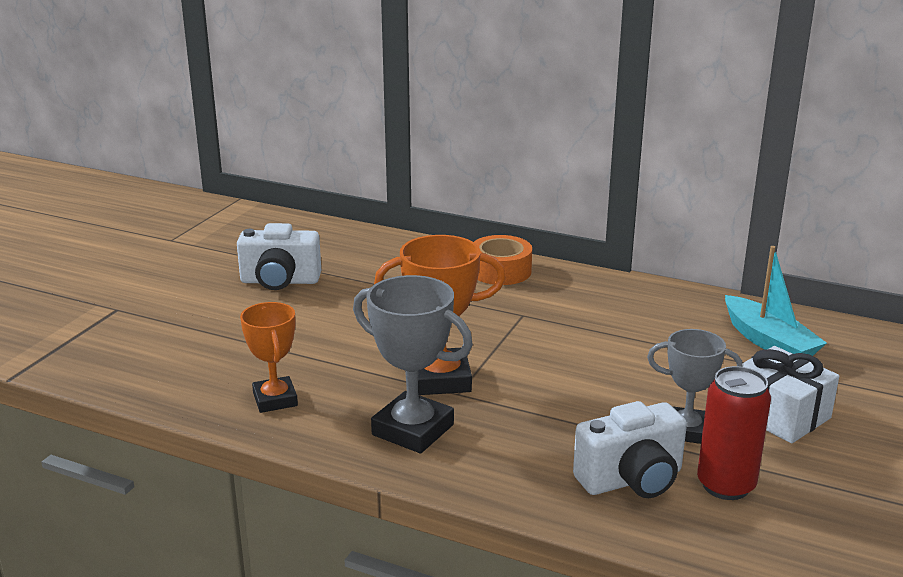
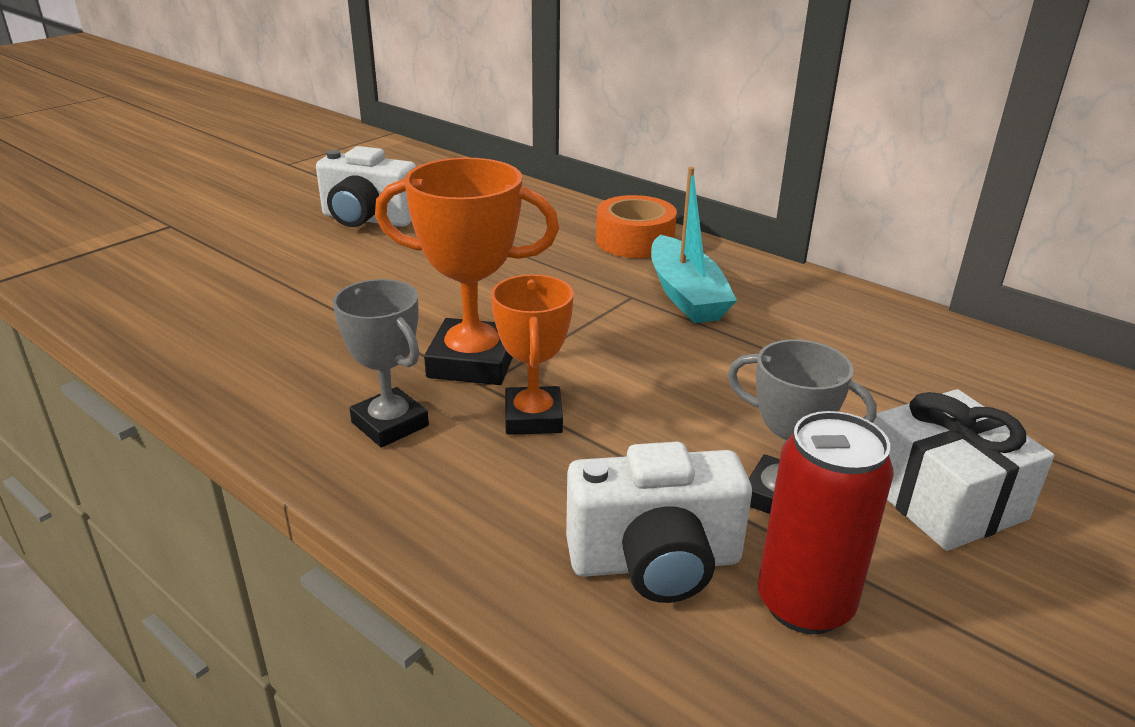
camera: 15 degrees right, 5 degrees up
orange trophy [240,302,298,413] -> orange trophy moved to [491,274,574,435]
grey trophy [353,275,473,453] -> grey trophy [333,279,429,447], size x0.66
turquoise boat [725,246,827,356] -> turquoise boat moved to [651,167,737,323]

